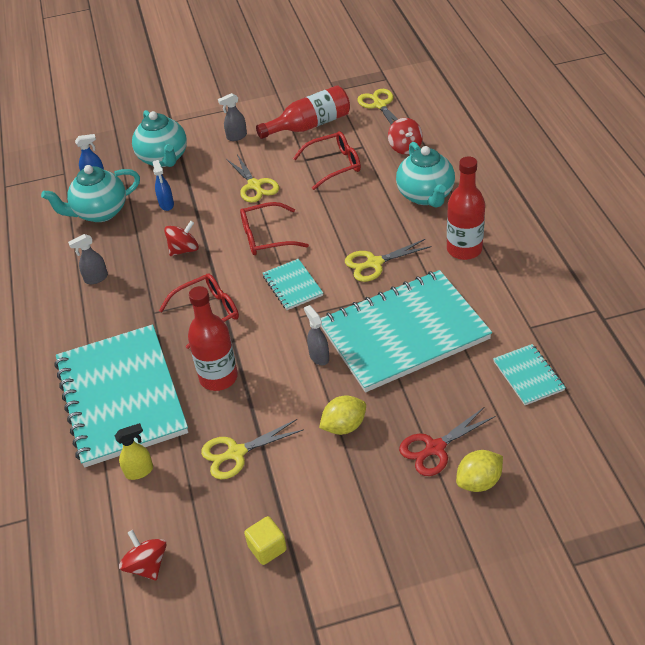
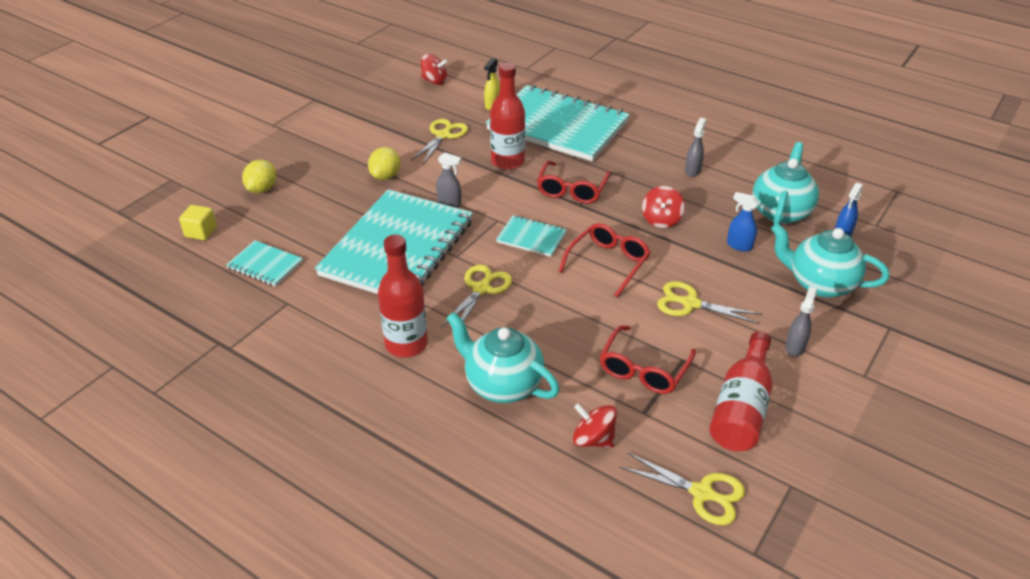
camera: 135 degrees right, 5 degrees down
yellow cube [244,516,287,565] -> yellow cube moved to [179,205,217,240]
red scissors [399,407,495,476] -> none

